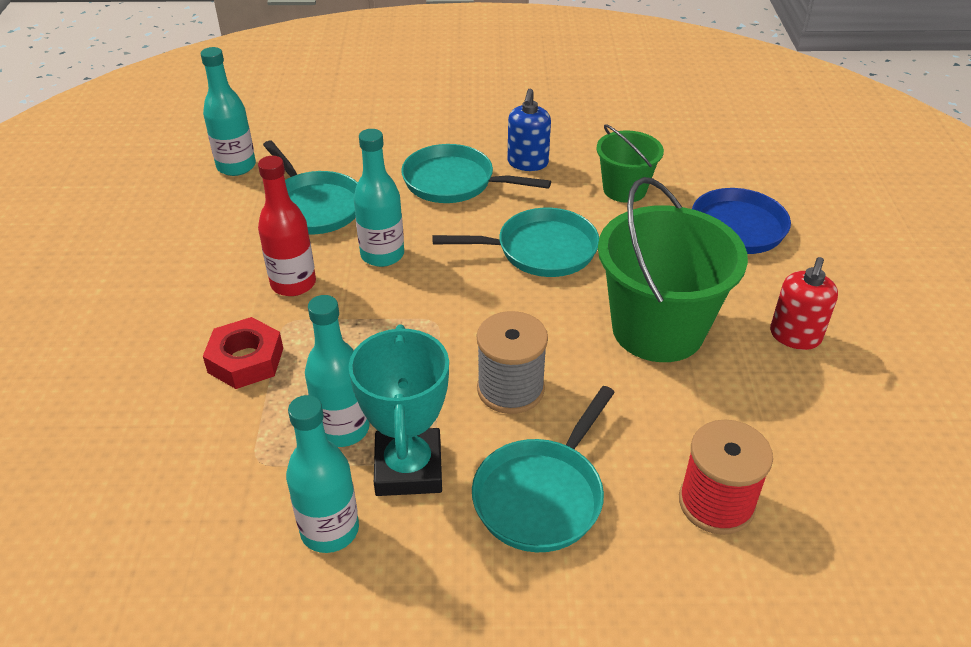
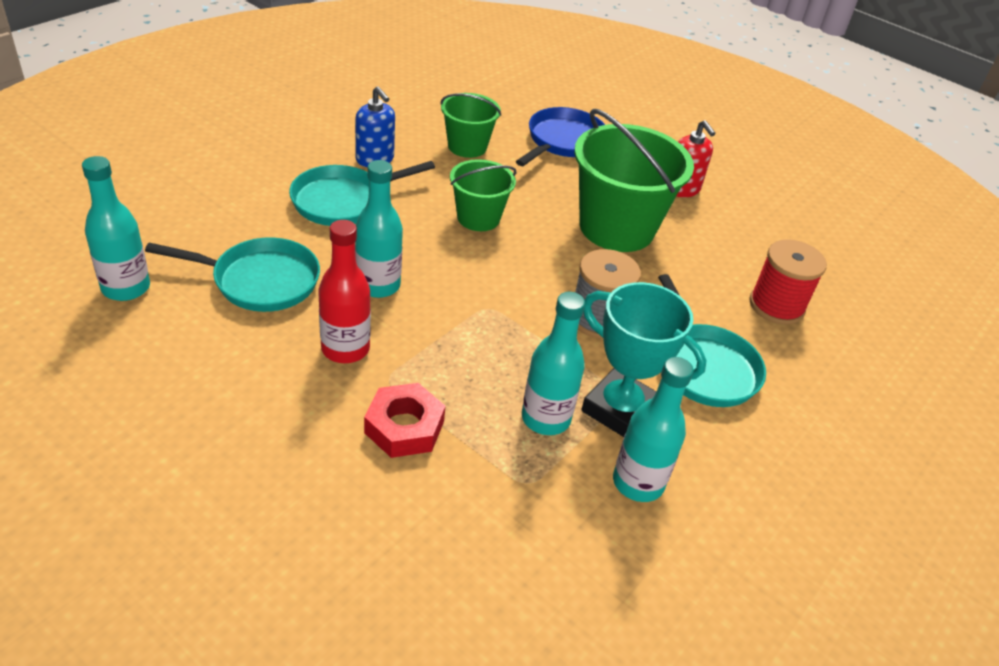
camera: 55 degrees left, 0 degrees up
turquoise pan [432,208,599,277] -> green bucket [450,159,516,231]

